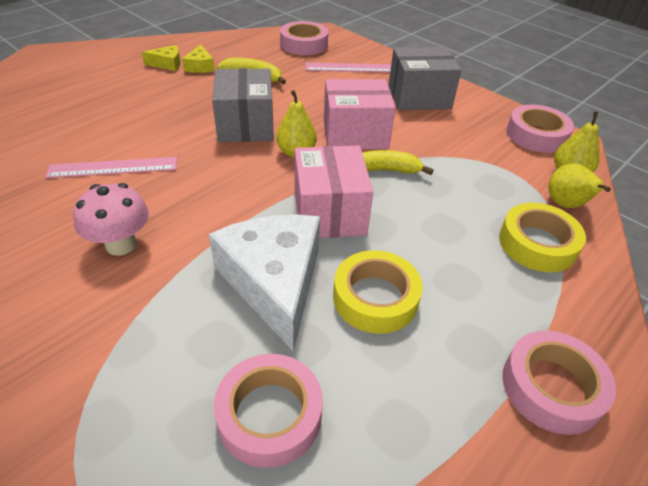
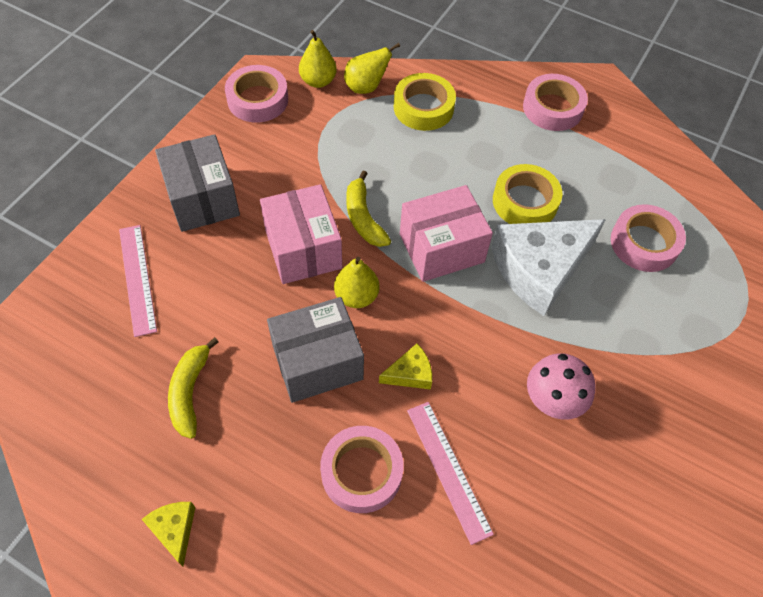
camera: 105 degrees left, 15 degrees up
yellow cheese [182,44,215,73] -> yellow cheese moved to [379,344,432,390]
pink tape [280,21,328,55] -> pink tape moved to [320,426,404,513]

